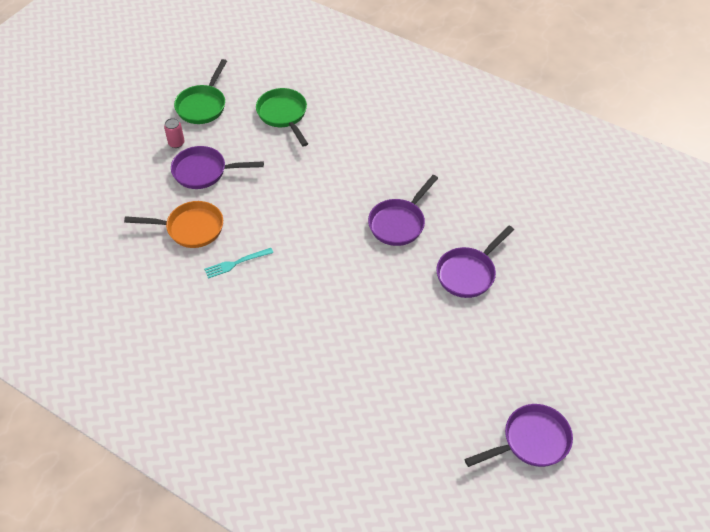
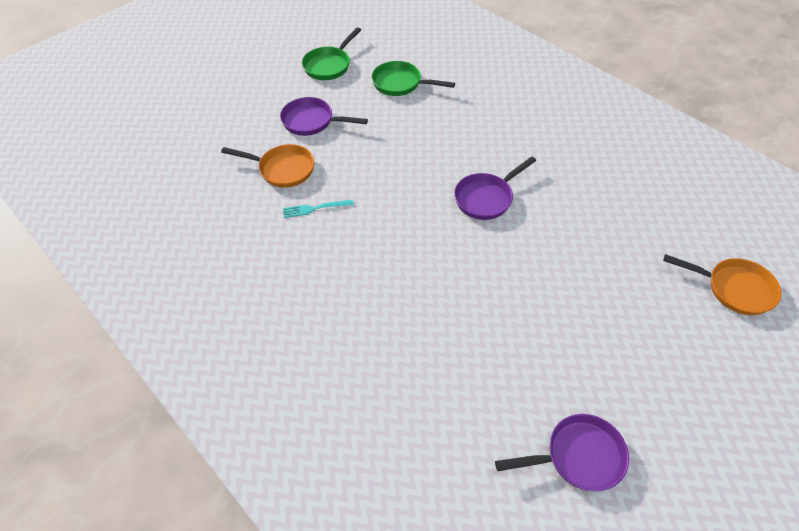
camera: 15 degrees right, 0 degrees up
pink can [164,118,185,148] -> none
green pan [256,88,308,146] -> green pan turned 60 degrees counterclockwise [371,61,455,96]
purple pan [436,226,514,298] -> none
none -> orange pan [663,254,781,315]

